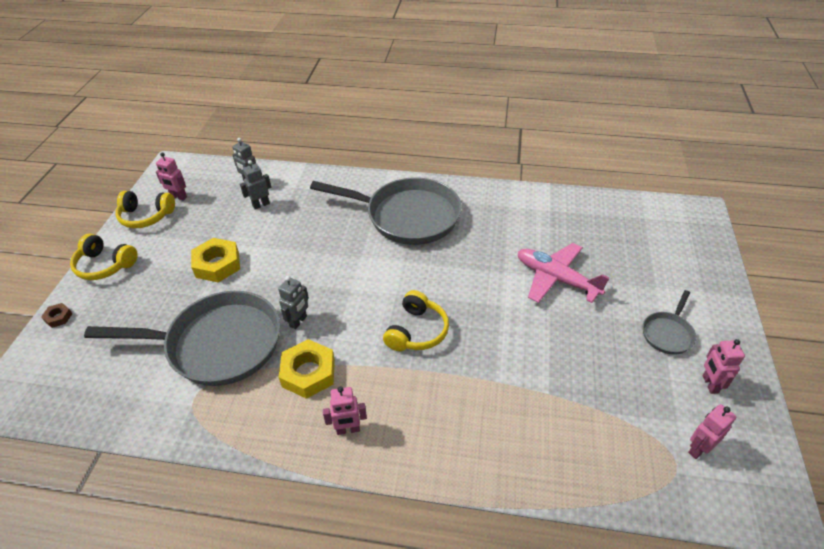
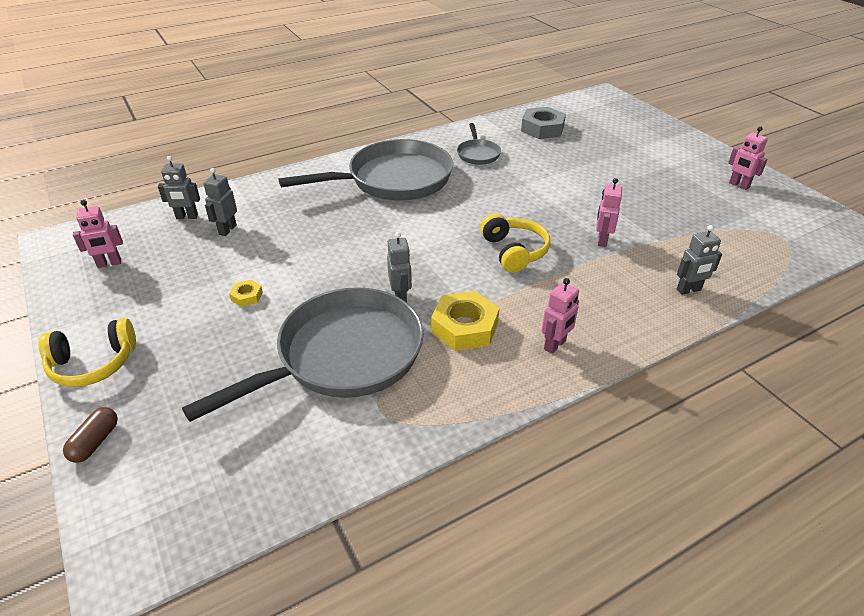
camera: 40 degrees left, 5 degrees down
brown nut [41,303,73,328] -> brown capsule [63,407,118,463]
yellow headphones [115,191,175,228] -> none
yellow nut [191,238,240,283] -> yellow nut [229,280,263,307], size x0.49
pink plane [518,243,609,303] -> none
grey pan [643,290,696,355] -> grey pan moved to [457,123,501,165]
pink robot [688,404,736,459] -> pink robot moved to [596,178,622,247]
none -> grey nut [521,107,566,139]
none -> grey robot [677,225,722,295]

